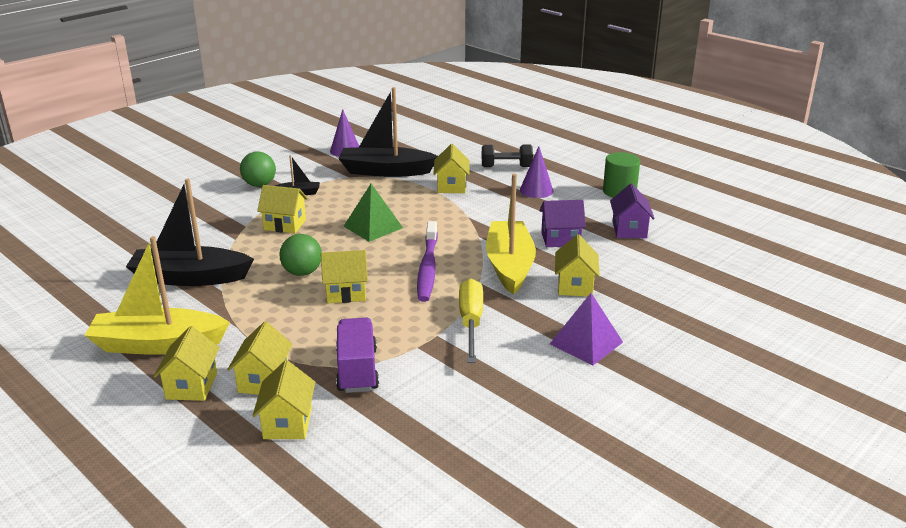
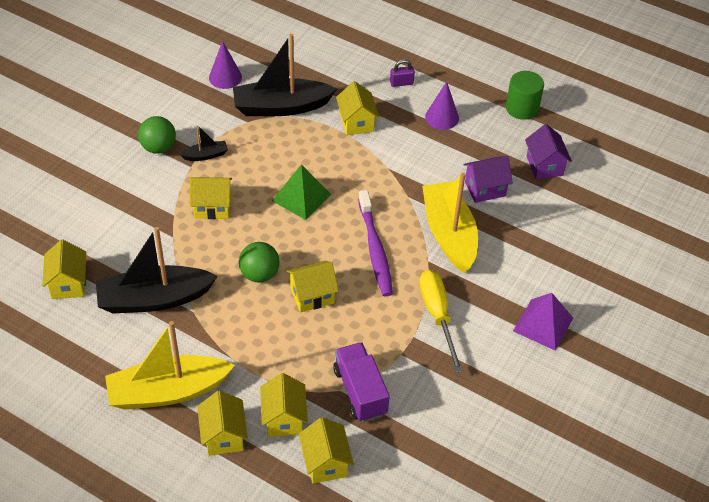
camera: 15 degrees left, 20 degrees up
black dumbbell [482,144,533,167] -> purple padlock [390,59,415,87]
yellow house [555,235,600,297] -> yellow house moved to [42,240,86,299]

